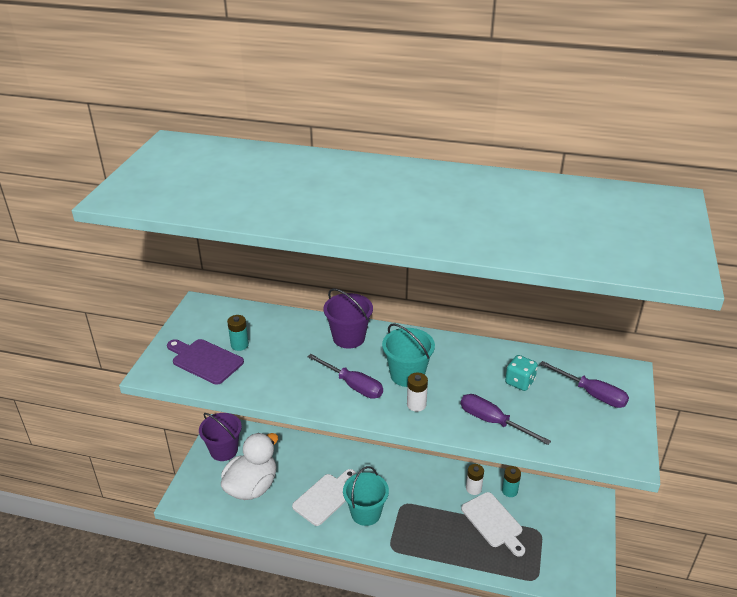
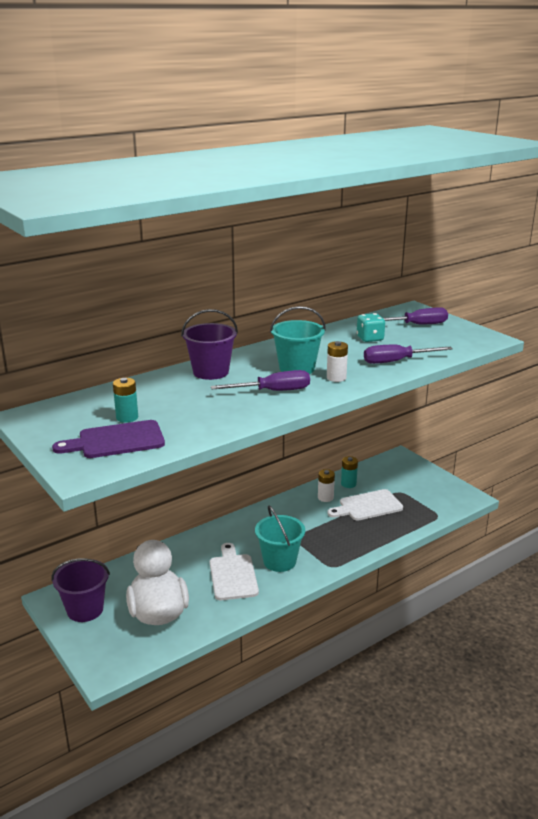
camera: 50 degrees left, 10 degrees down
white cutting board [461,492,525,557] -> white cutting board turned 150 degrees clockwise [327,489,403,521]

